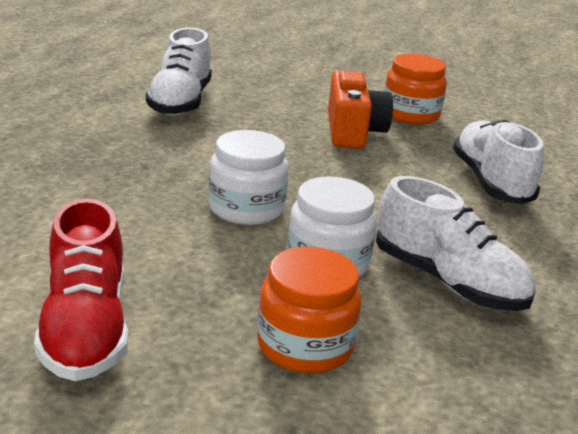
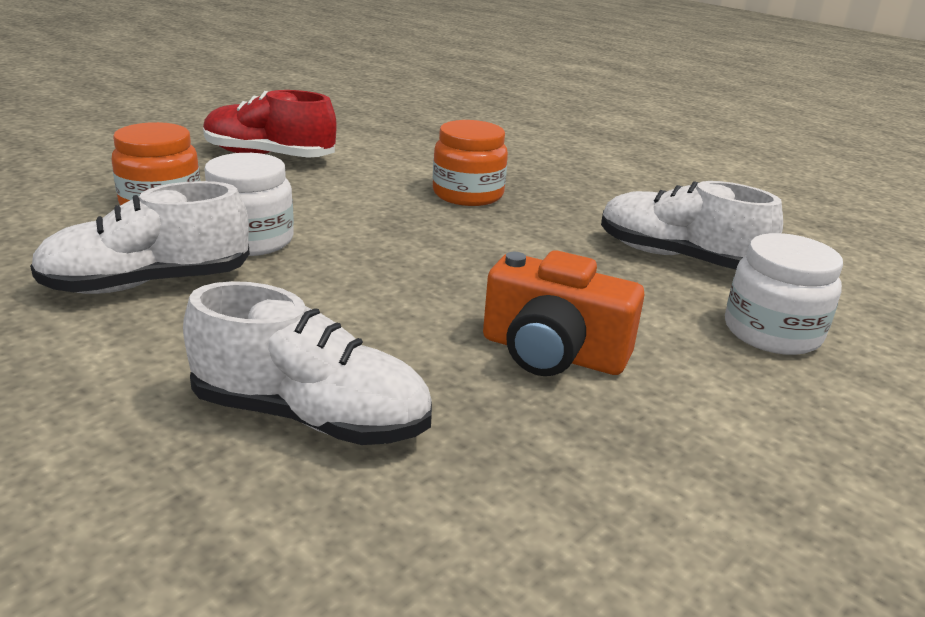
camera: 115 degrees right, 0 degrees up
white jar [208,130,289,225] -> white jar moved to [725,233,843,355]
orange jar [384,53,447,124] -> orange jar moved to [433,120,508,206]

